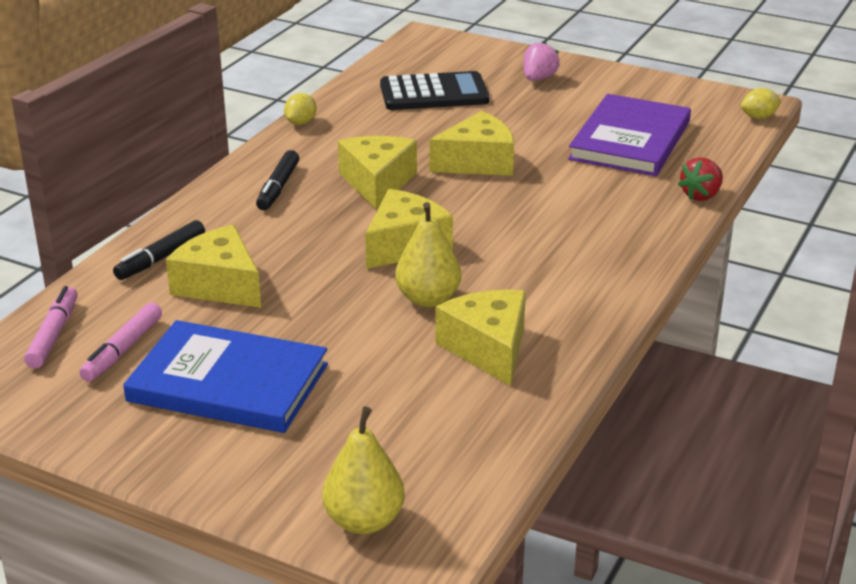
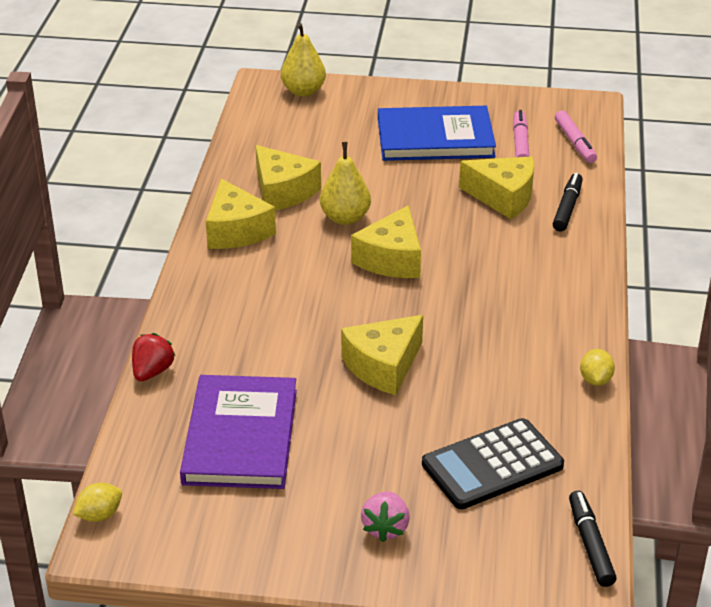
camera: 160 degrees right, 5 degrees up
black marker [256,150,299,210] -> black marker moved to [569,491,617,587]
yellow cheese [338,136,417,210] -> yellow cheese moved to [206,179,276,249]

